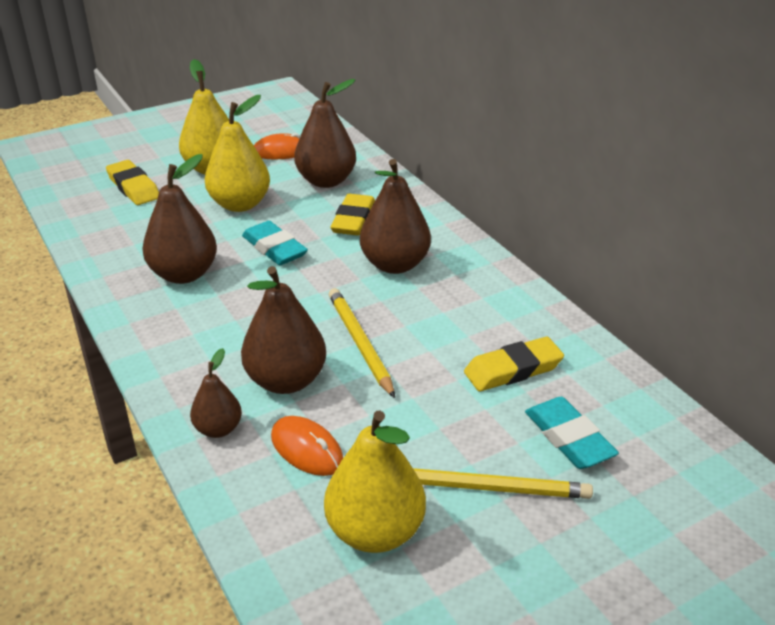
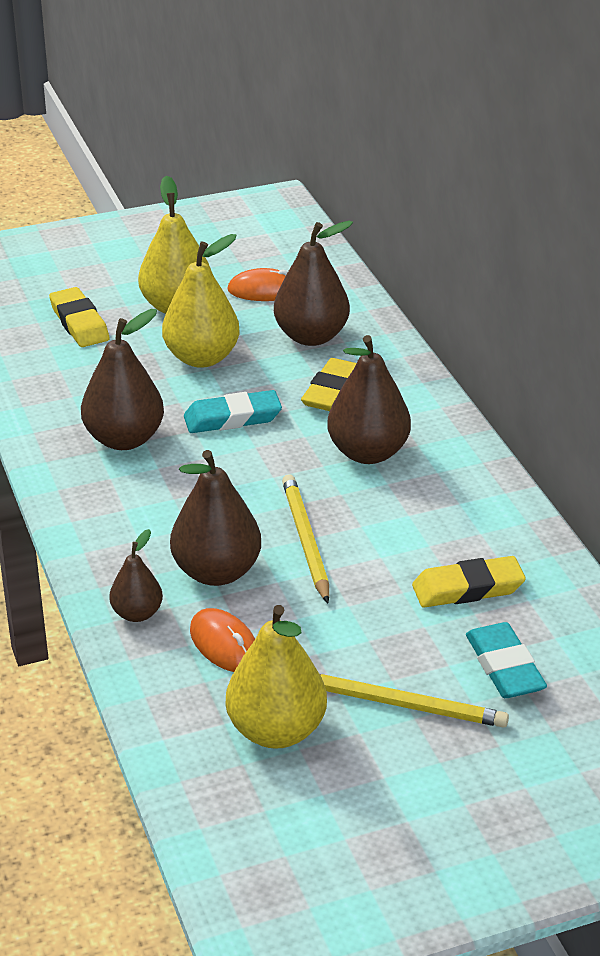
camera: 10 degrees right, 0 degrees up
turquoise eraser [242,221,308,265] -> turquoise eraser turned 75 degrees counterclockwise [184,390,282,433]

